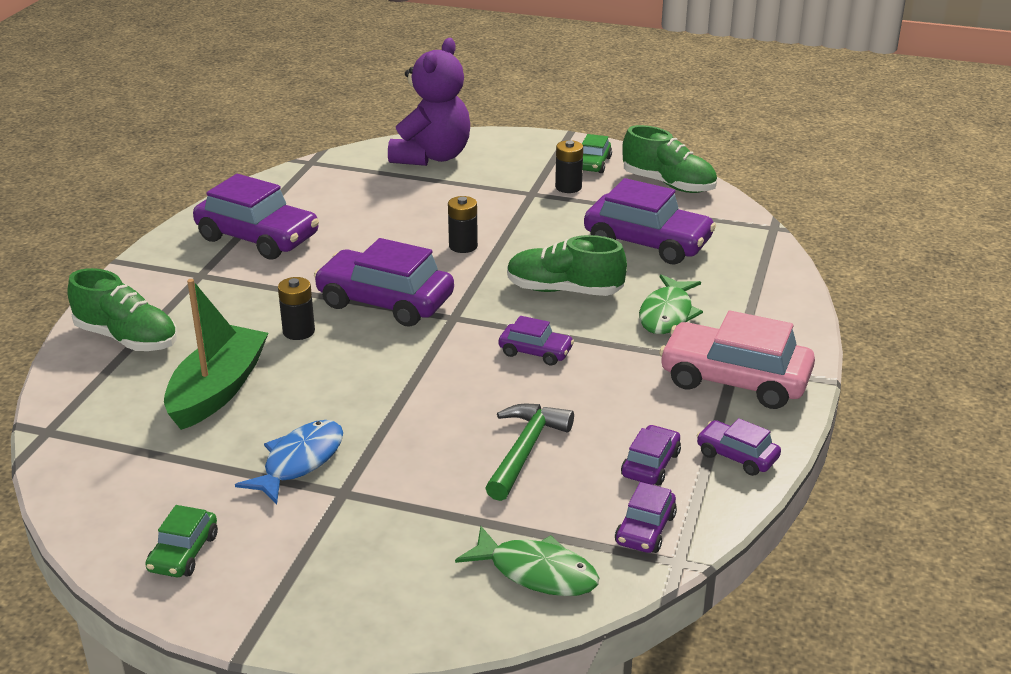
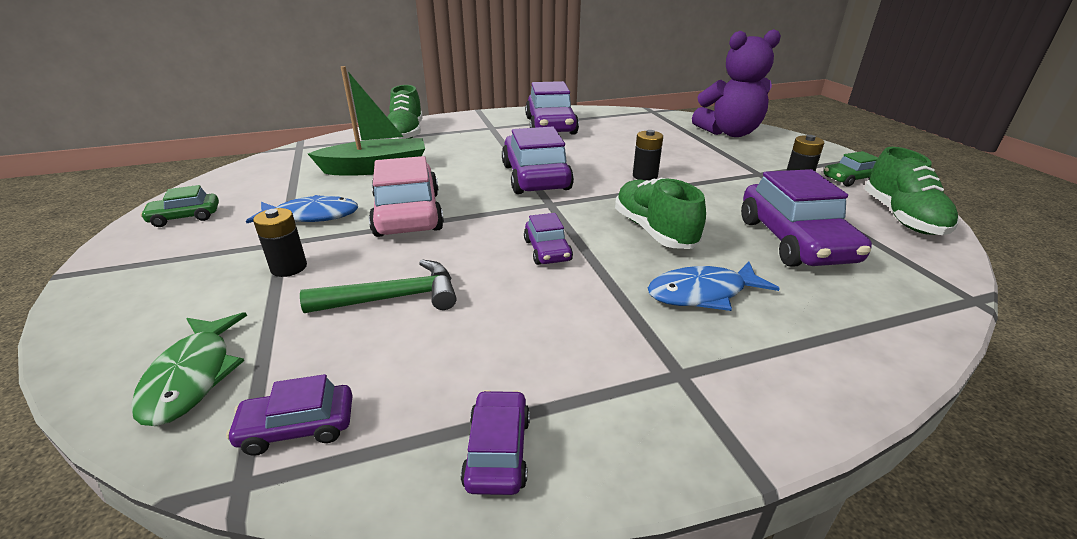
camera: 55 degrees right, 0 degrees up
black battery [278,277,315,340] -> black battery moved to [253,208,307,277]
purple car [621,425,681,486] -> none
green fish [639,274,703,334] -> blue fish [648,262,780,311]
pink car [659,310,815,409] -> pink car moved to [369,156,444,237]

